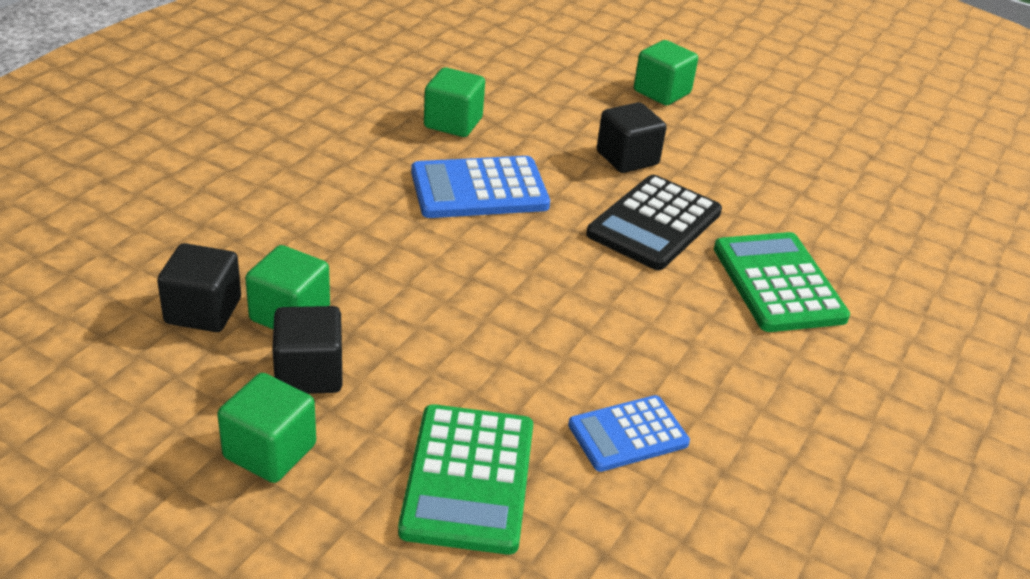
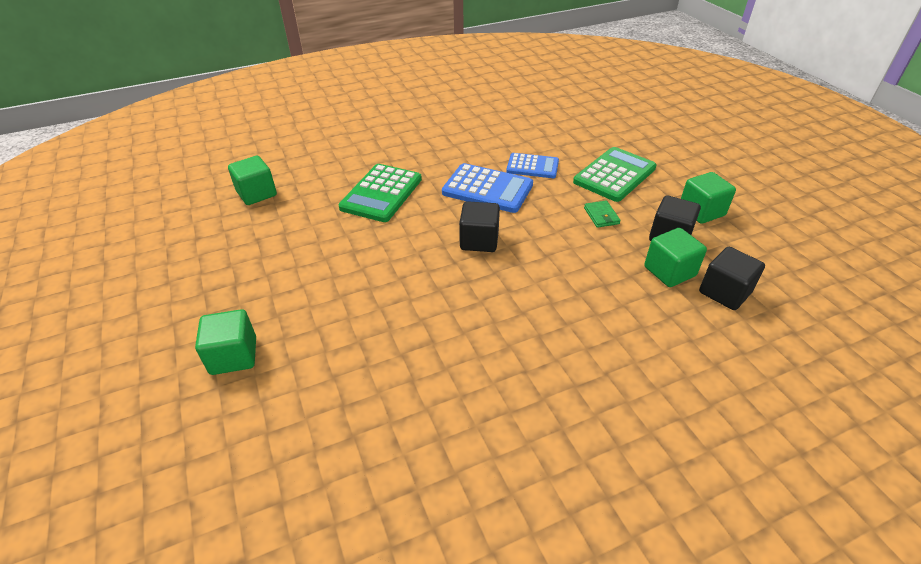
camera: 140 degrees left, 5 degrees up
blue calculator [411,156,550,218] -> blue calculator moved to [442,163,533,213]
green cube [424,67,485,137] -> green cube moved to [228,156,277,205]
black calculator [586,175,722,270] -> none
black cube [597,102,667,173] -> black cube moved to [459,201,500,252]
none -> green wallet [584,200,621,228]

